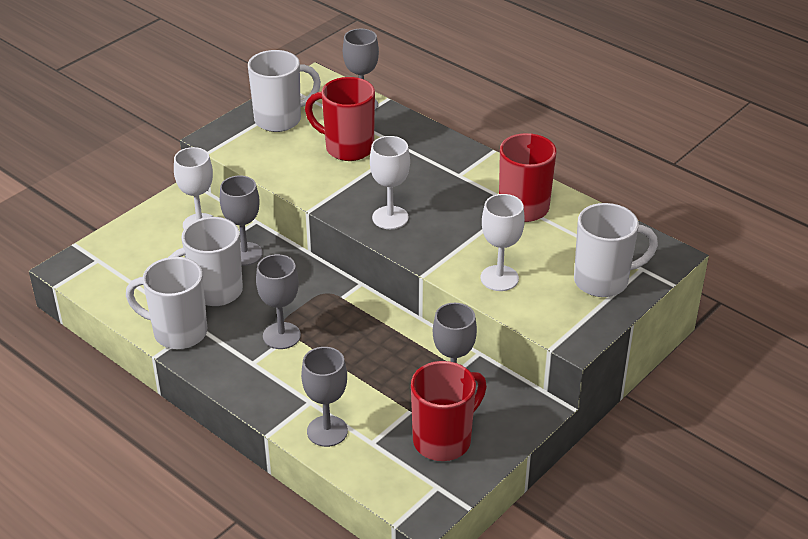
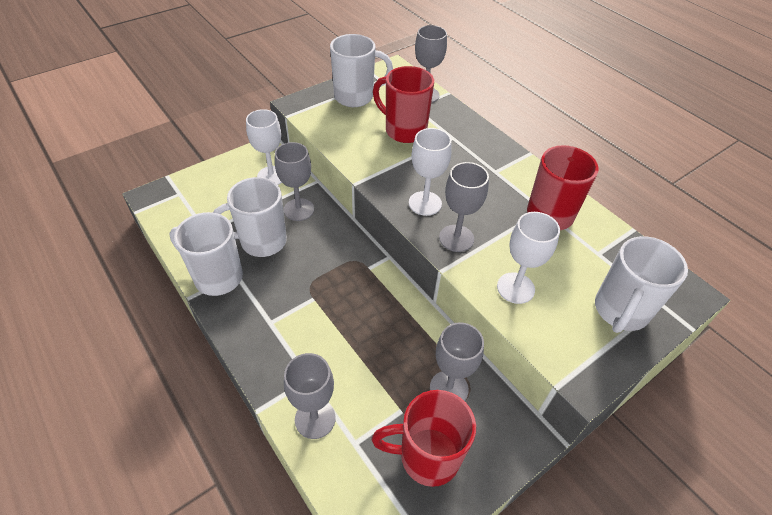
camera: 10 degrees right, 10 degrees up
grey goblet [256,254,301,349] -> grey goblet moved to [439,162,489,252]
red mug [411,361,487,461] -> red mug turned 150 degrees counterclockwise [372,390,476,487]
white mug [574,203,658,297] -> white mug turned 120 degrees clockwise [595,236,688,333]

